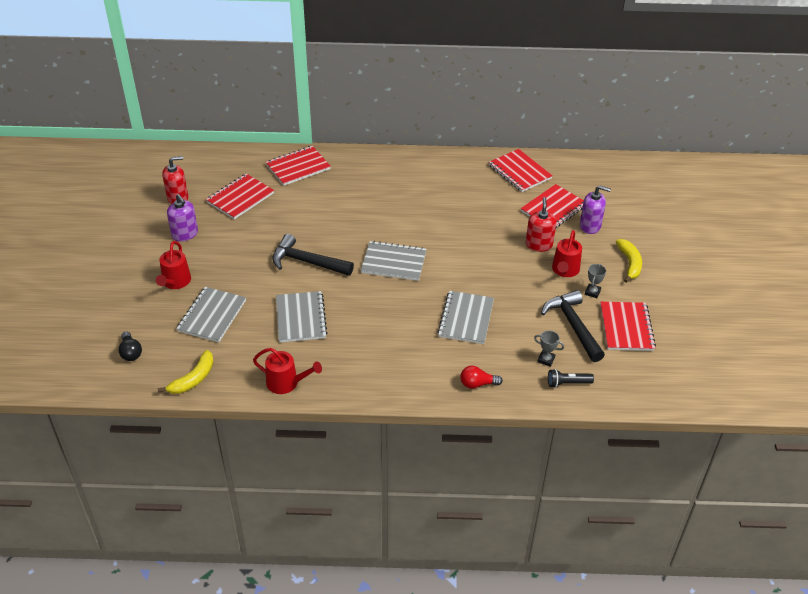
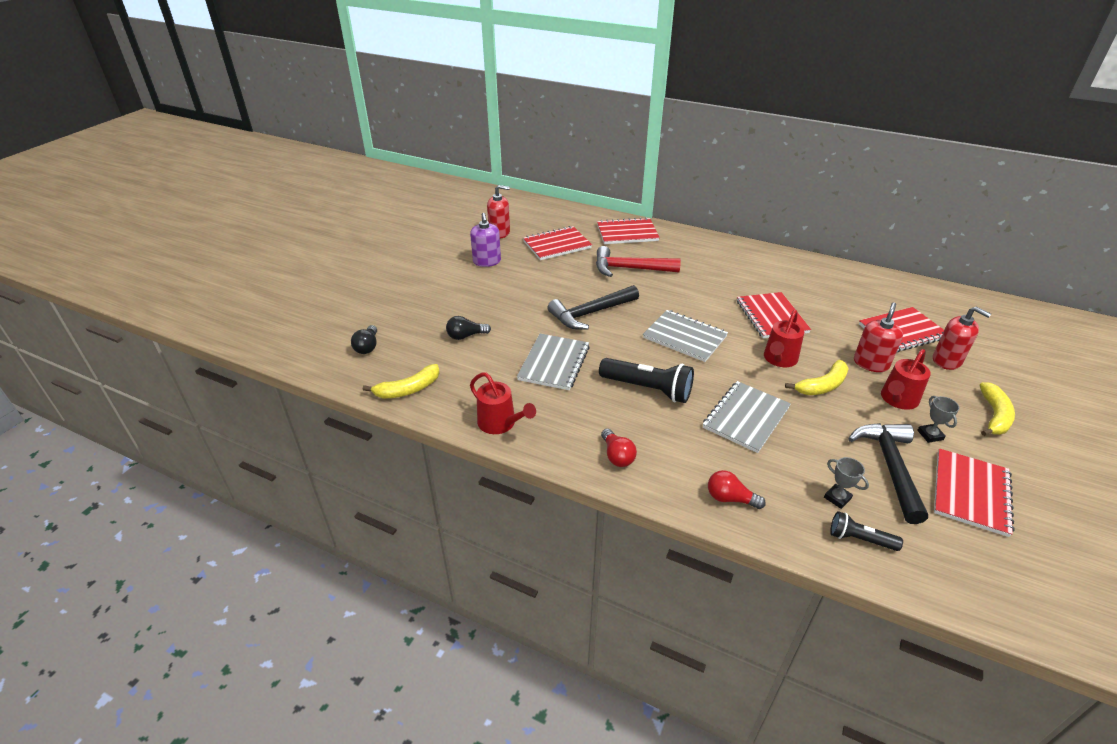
camera: 25 degrees right, 5 degrees down
red watering can [156,241,191,289] -> red watering can moved to [764,310,804,367]
grey notebook [176,287,246,342] -> black light bulb [446,316,491,340]
black hammer [272,234,354,276] -> black hammer turned 75 degrees counterclockwise [547,285,639,330]
red notebook [489,149,553,192] -> red notebook moved to [737,292,811,338]
purple soap dispenser [580,186,611,234] -> red soap dispenser [933,307,991,370]
grey trophy [585,264,606,298] -> grey trophy turned 60 degrees counterclockwise [917,396,960,443]
none -> red hammer [596,246,681,277]
none -> black flashlight [599,358,694,403]
none -> red light bulb [601,429,637,467]
none -> yellow banana [785,360,849,395]

